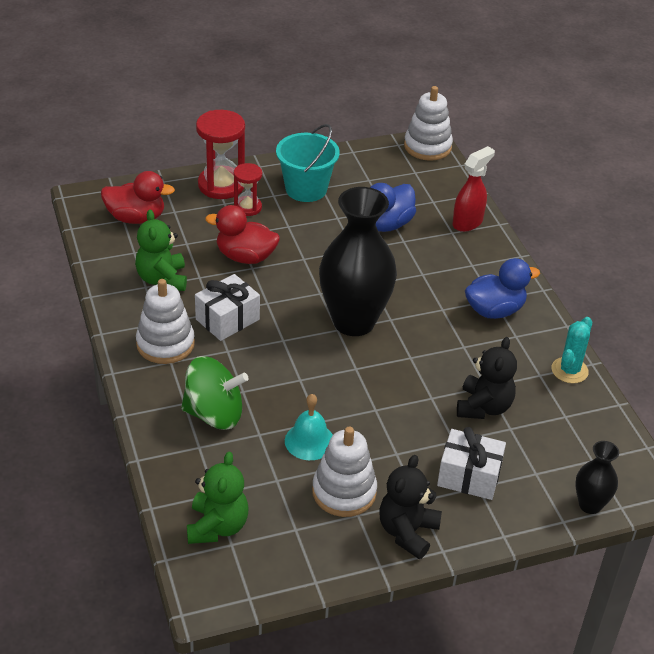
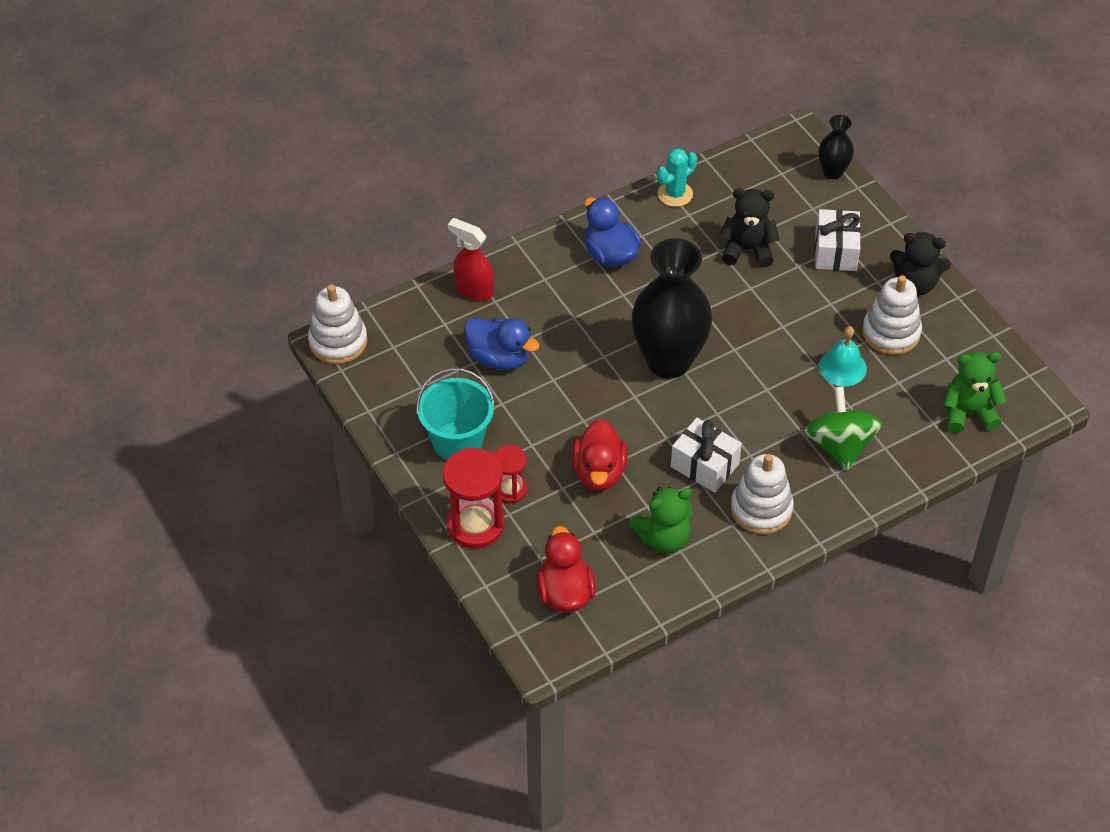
camera: 100 degrees left, 10 degrees up
turquoise cactus [552,317,592,383] -> turquoise cactus turned 60 degrees counterclockwise [657,148,697,207]

